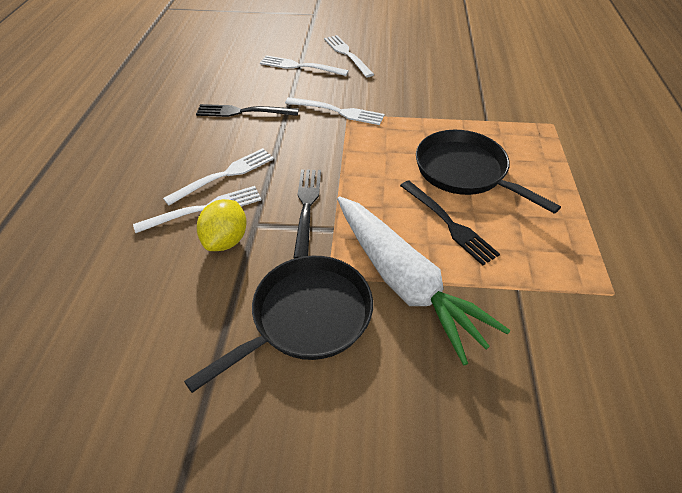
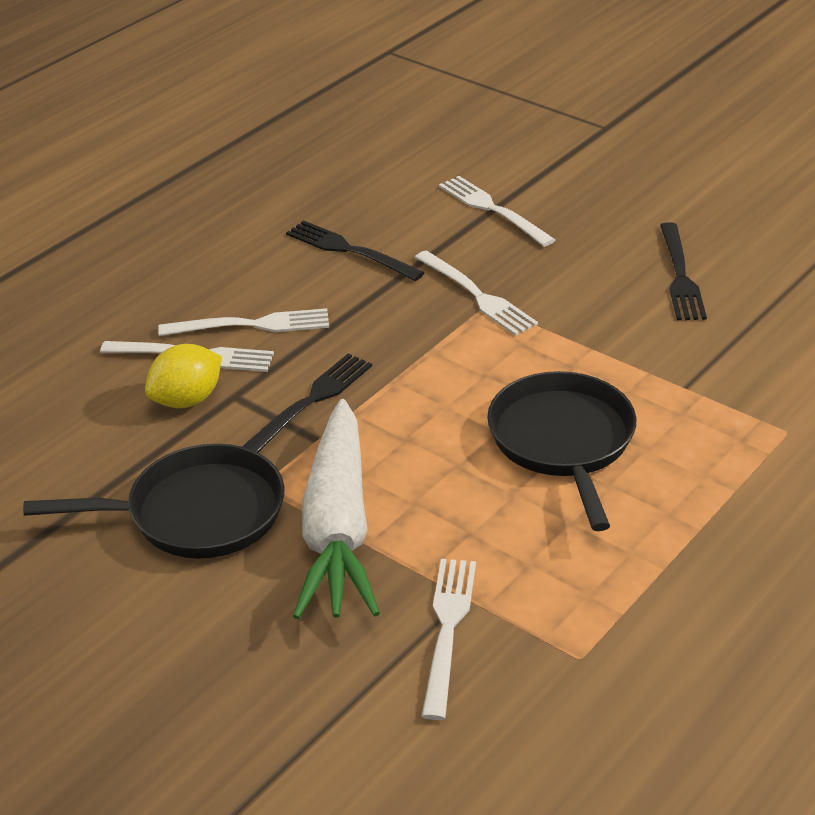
camera: 35 degrees right, 10 degrees down
white fork [324,35,374,77] -> white fork moved to [422,559,476,720]
black fork [400,181,500,266] -> black fork moved to [660,222,707,320]

